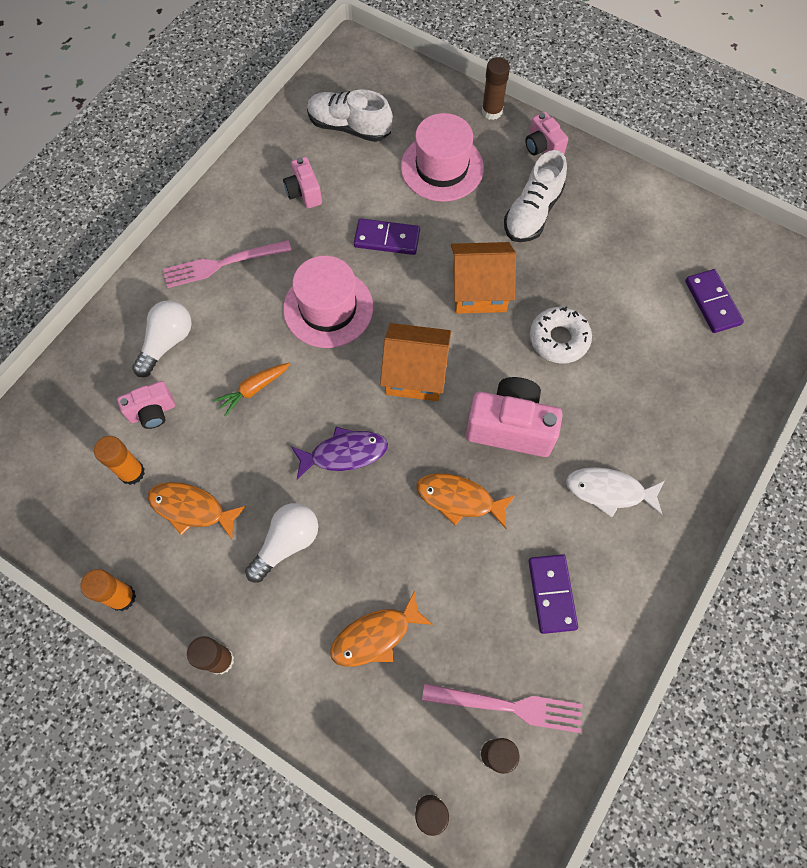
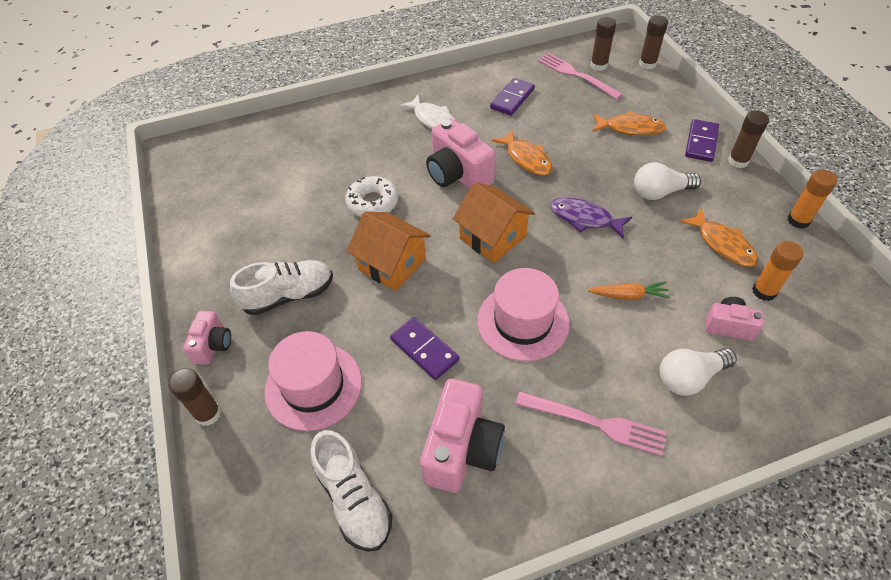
camera: 140 degrees left, 15 degrees down
pink camera [283,157,322,208] -> pink camera [420,379,505,493], size x1.78
purple domino [685,269,744,333] -> purple domino moved to [685,119,719,162]

